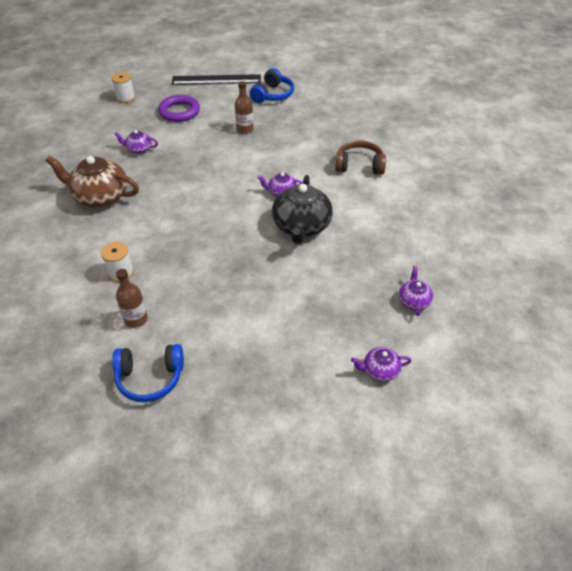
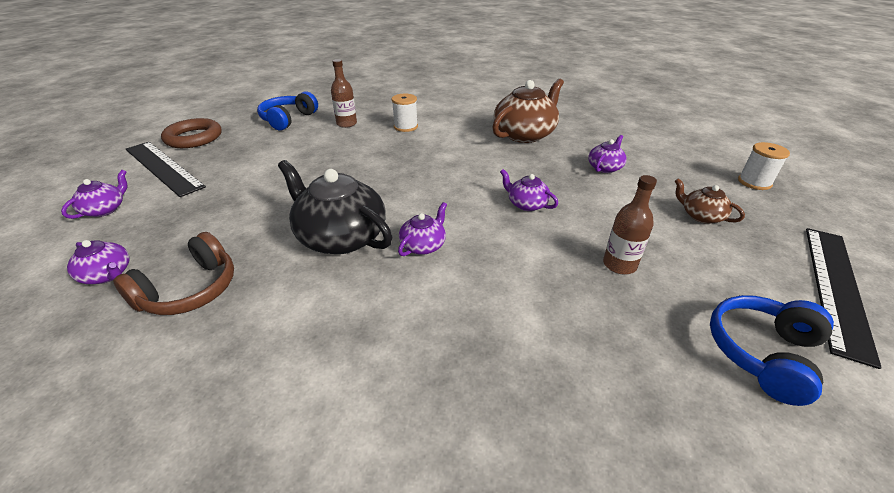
camera: 120 degrees right, 10 degrees down
purple ring [158,95,200,122] -> brown teapot [675,178,745,224]
blue headphones [249,68,294,103] -> blue headphones turned 75 degrees clockwise [710,295,834,406]
brown headphones [335,140,386,175] -> brown headphones moved to [113,232,234,315]
none -> black ruler [126,142,206,197]
none -> brown ring [161,118,222,148]
none -> purple teapot [500,169,558,211]

